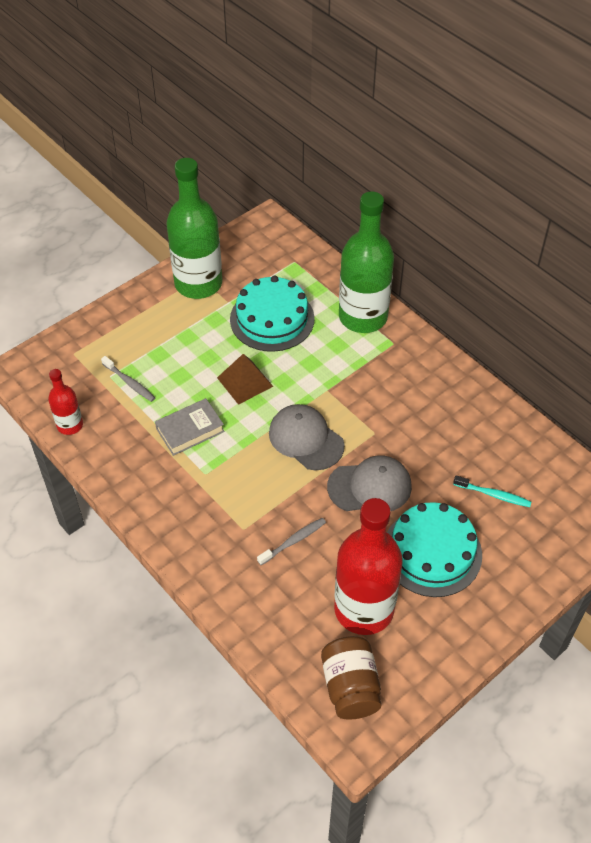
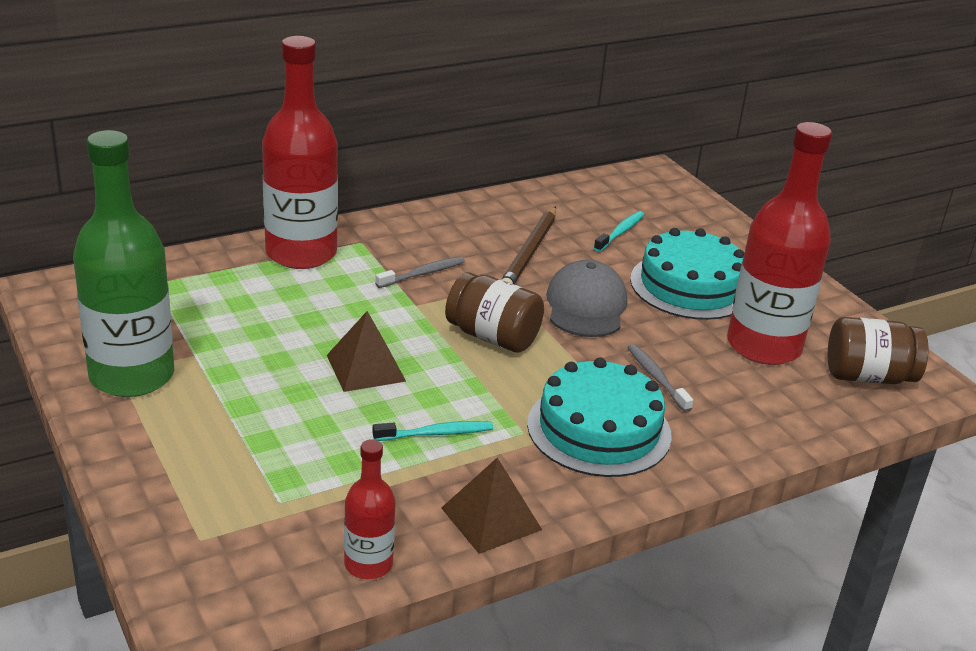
camera: 80 degrees left, 20 degrees down
grey toothbrush [101,356,155,402] -> grey toothbrush moved to [375,257,465,288]
grey book [155,398,225,456] -> turquoise toothbrush [372,421,493,441]
turquoise cake [230,276,315,352] -> turquoise cake moved to [527,358,672,477]
grey cap [269,404,345,470] -> brown jar [445,272,544,353]
green bottle [339,191,394,333] -> red bottle [262,36,338,269]
none -> brown pyramid [441,458,542,554]
none -> brown pencil [501,206,556,284]

